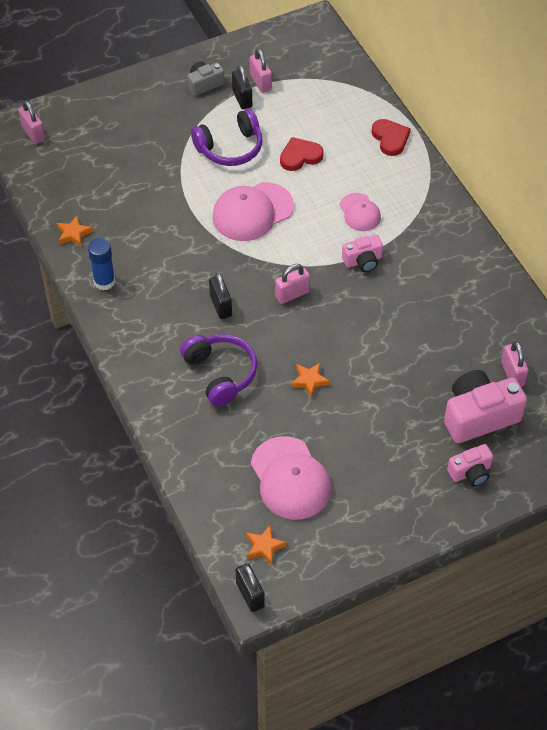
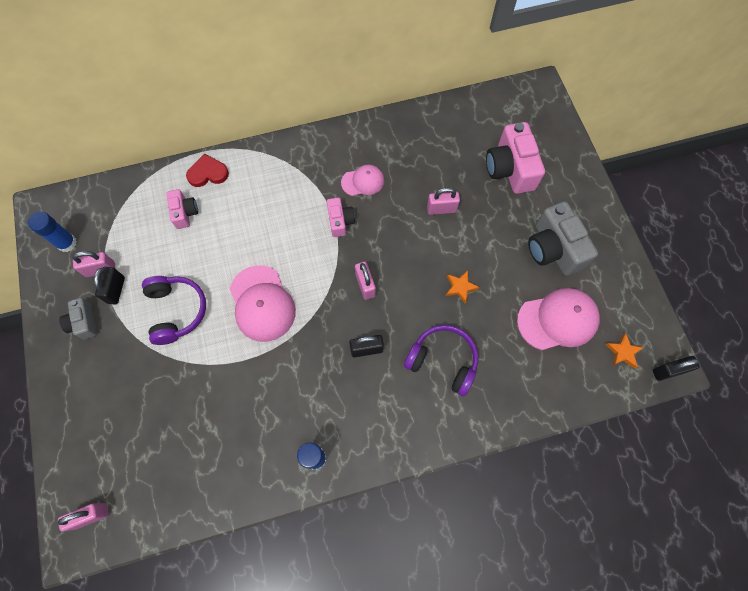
camera: 80 degrees left, 15 degrees up
orange star [56,216,93,247] -> none
purple headphones [180,334,258,407] -> purple headphones turned 45 degrees clockwise [404,325,478,396]
black padlock [232,65,252,109] -> black padlock turned 75 degrees counterclockwise [94,267,125,305]
red heart [280,137,324,171] -> none
pink cap [339,193,381,231] -> pink cap moved to [341,165,384,196]
pink camera [447,444,493,486] -> pink camera moved to [166,189,198,229]
pink padlock [501,341,529,387] -> pink padlock moved to [427,188,460,215]
none -> blue glue stick [28,211,77,252]
none -> grey camera [528,201,598,276]

